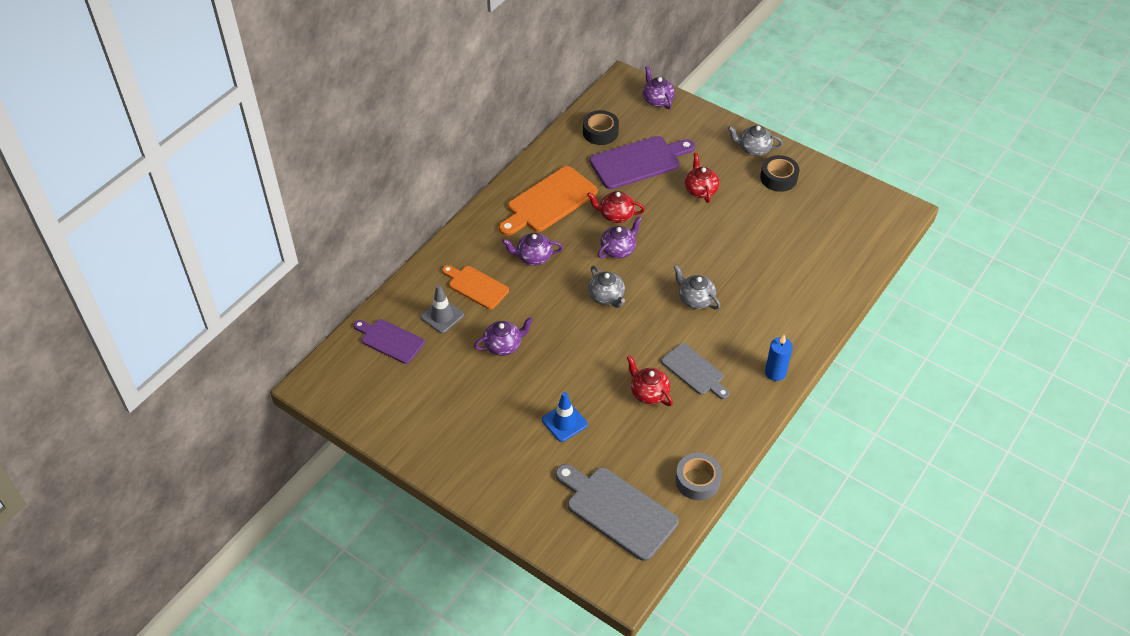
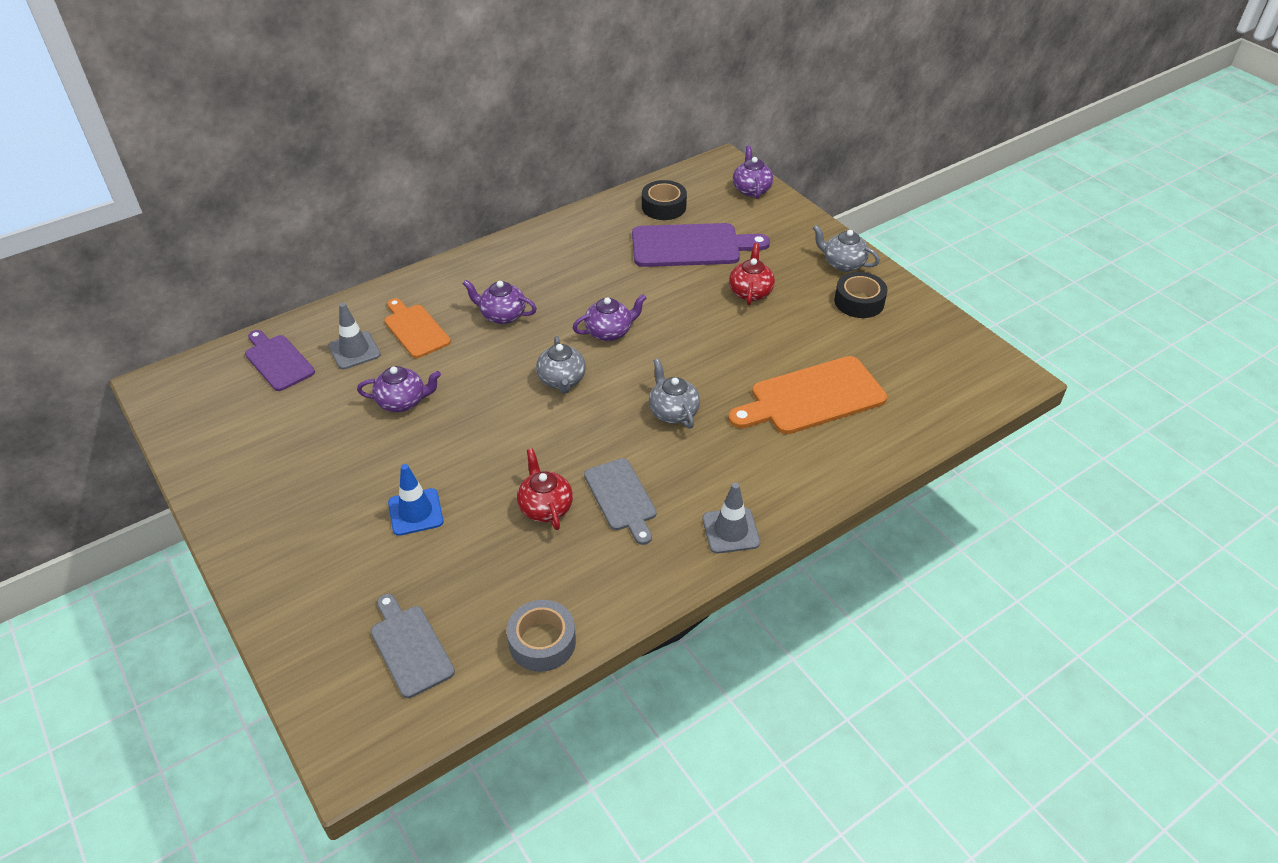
camera: 20 degrees right, 5 degrees down
orange cutting board [499,166,598,236] -> orange cutting board moved to [728,356,887,434]
grey cutting board [555,464,678,561] -> grey cutting board [371,594,455,698], size x0.62
red teapot [587,191,645,223] -> none
blue candle [765,335,793,381] -> grey traffic cone [703,483,760,554]

